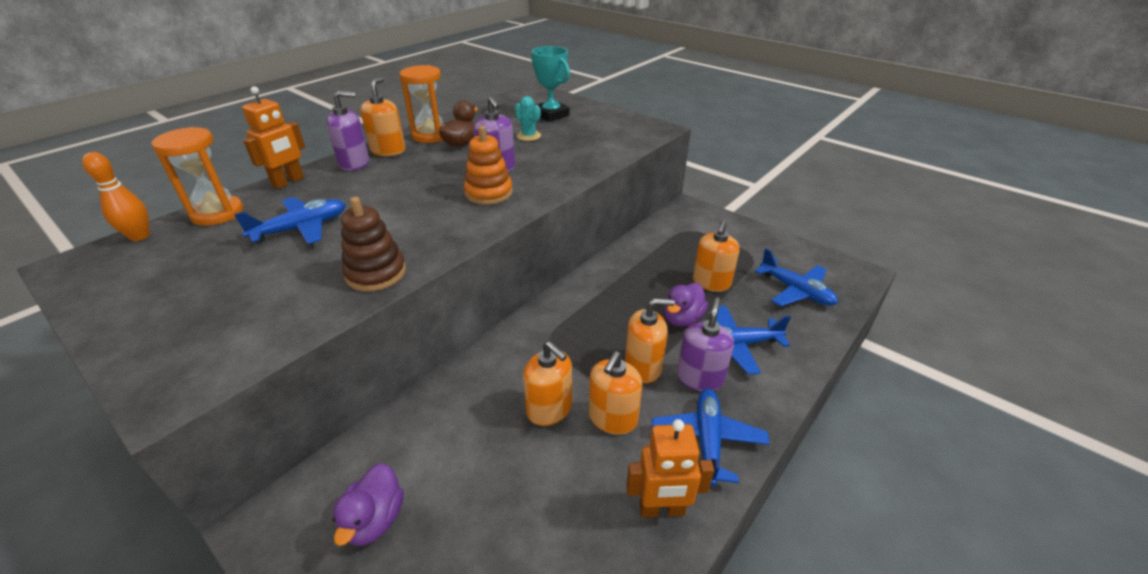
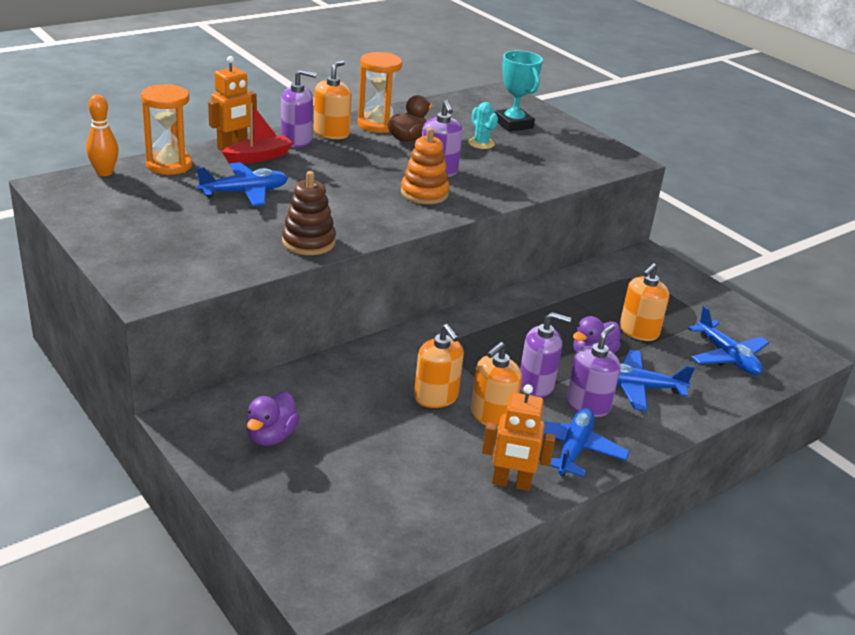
camera: 10 degrees right, 5 degrees down
orange soap dispenser [625,298,675,383] -> purple soap dispenser [520,312,571,398]
none -> red boat [222,103,293,164]

